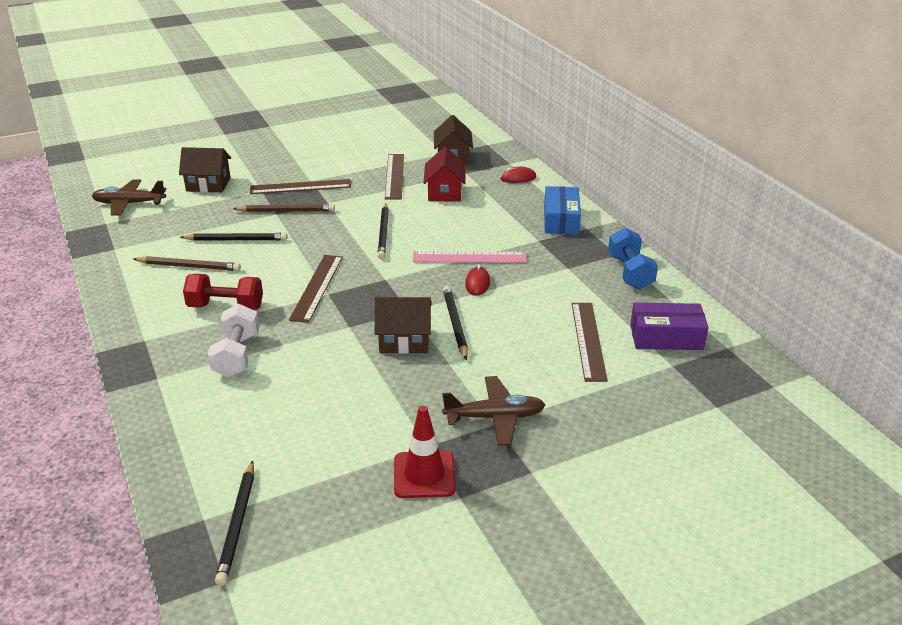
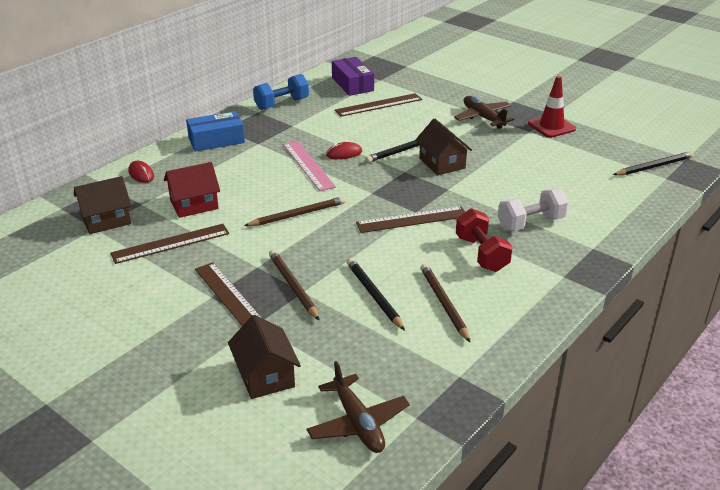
camera: 115 degrees left, 0 degrees up
black pencil [377,203,389,259] -> brown pencil [244,197,345,226]

